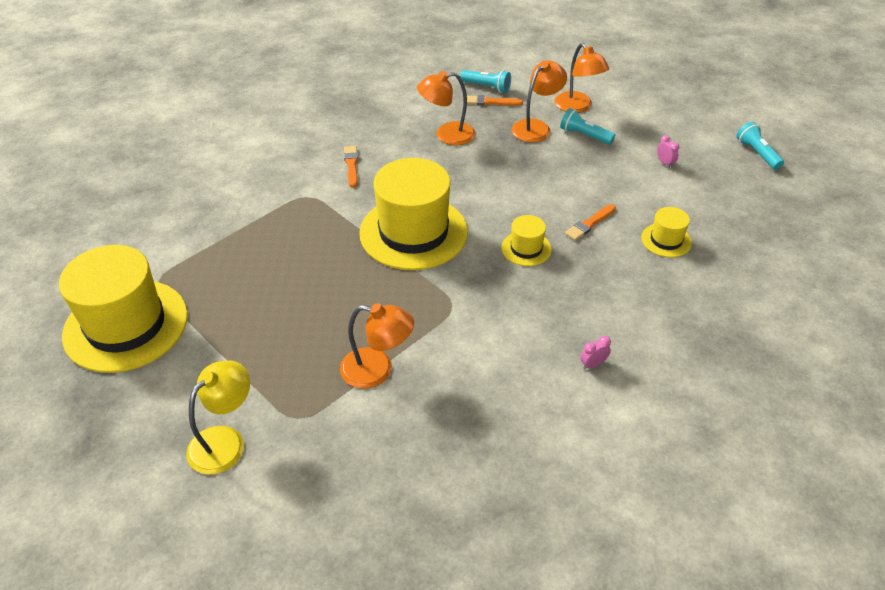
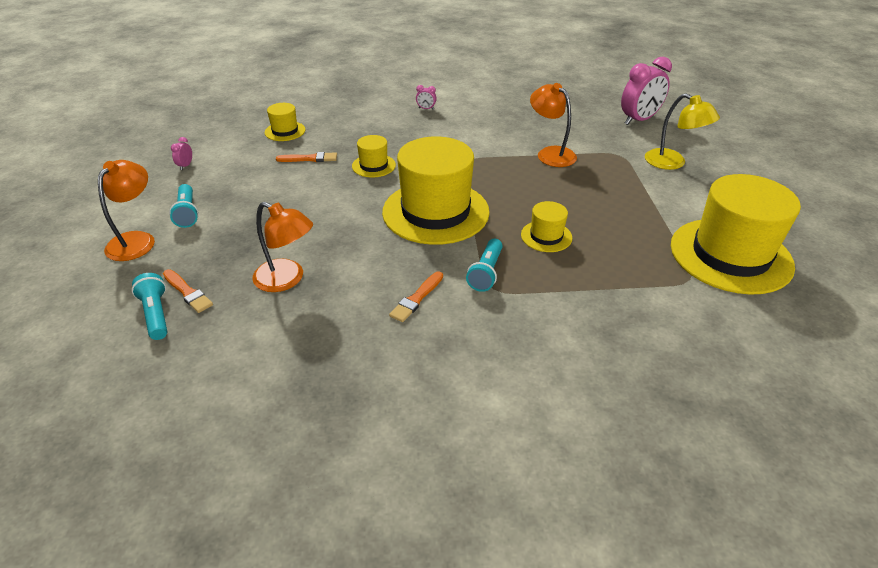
camera: 140 degrees left, 5 degrees down
yellow lamp [186,360,250,475] -> yellow lamp turned 120 degrees counterclockwise [645,94,720,170]
orange lamp [512,61,567,142] -> none
turquoise flashlight [737,122,784,170] -> turquoise flashlight moved to [466,239,503,292]
none -> yellow hat [521,201,572,252]
none -> pink clock [621,57,672,125]

